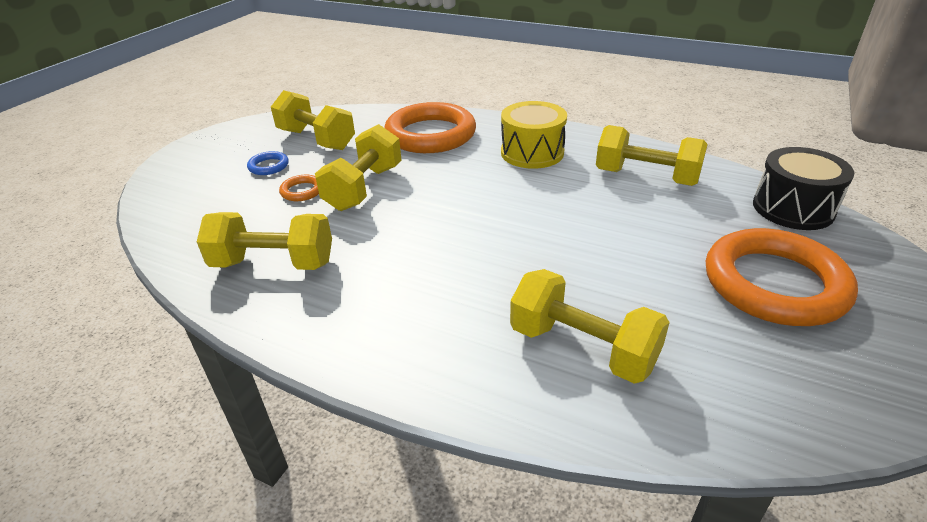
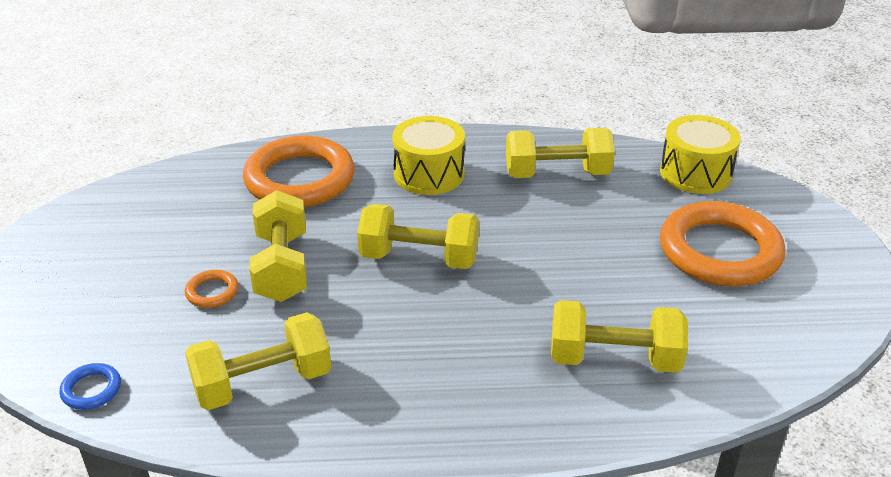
camera: 30 degrees left, 0 degrees up
blue ring [247,151,289,175] -> blue ring moved to [59,363,121,410]
yellow dumbbell [271,90,355,150] -> yellow dumbbell moved to [357,204,479,269]
black drum [753,147,854,230] -> yellow drum [660,115,741,194]

